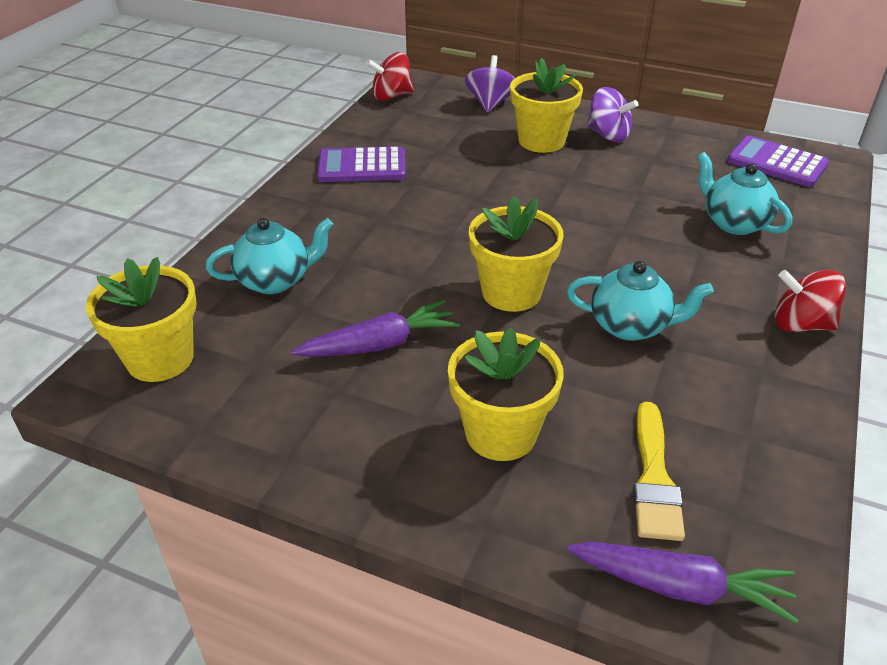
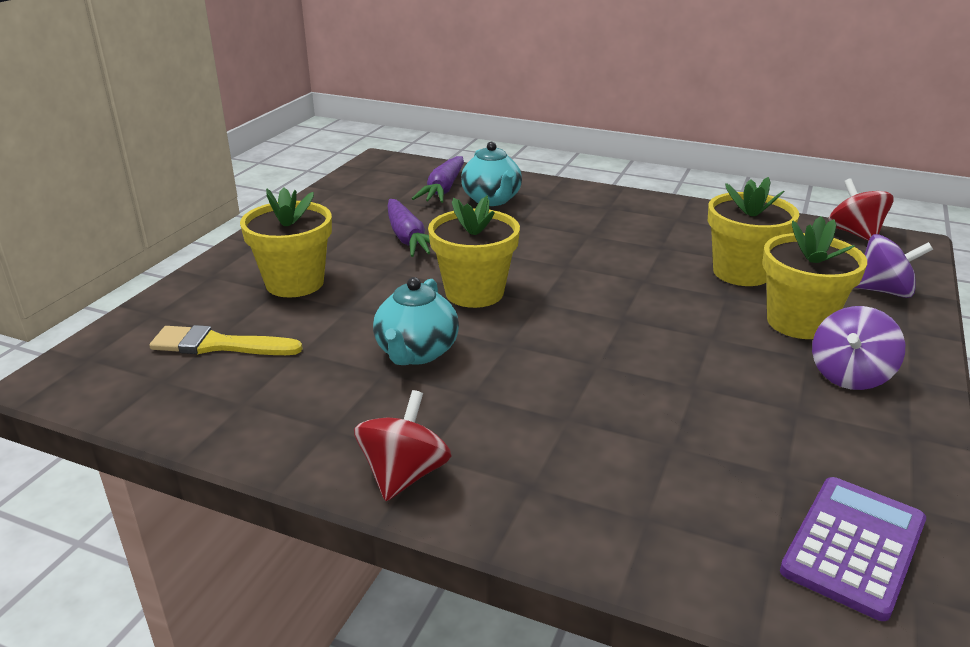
camera: 90 degrees right, 10 degrees down
yellow flower pot [86,257,197,382] -> yellow flower pot moved to [708,177,799,286]
purple calculator [317,146,406,182] -> none
purple carrot [567,542,798,624] -> purple carrot moved to [412,156,464,203]
turquoise teapot [697,152,792,235] -> none

